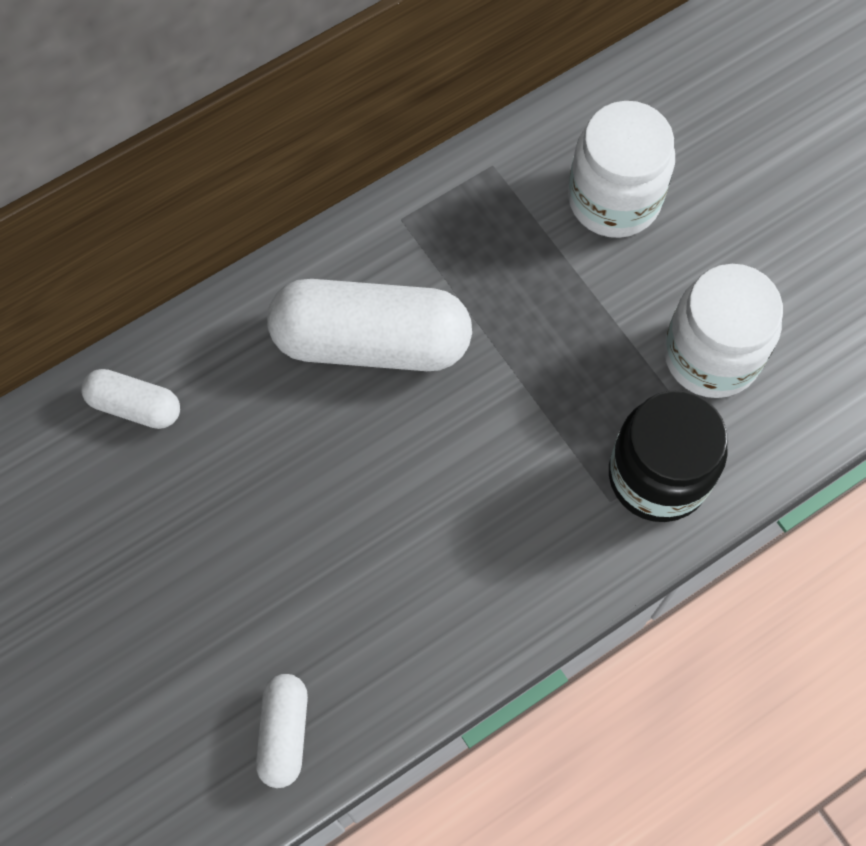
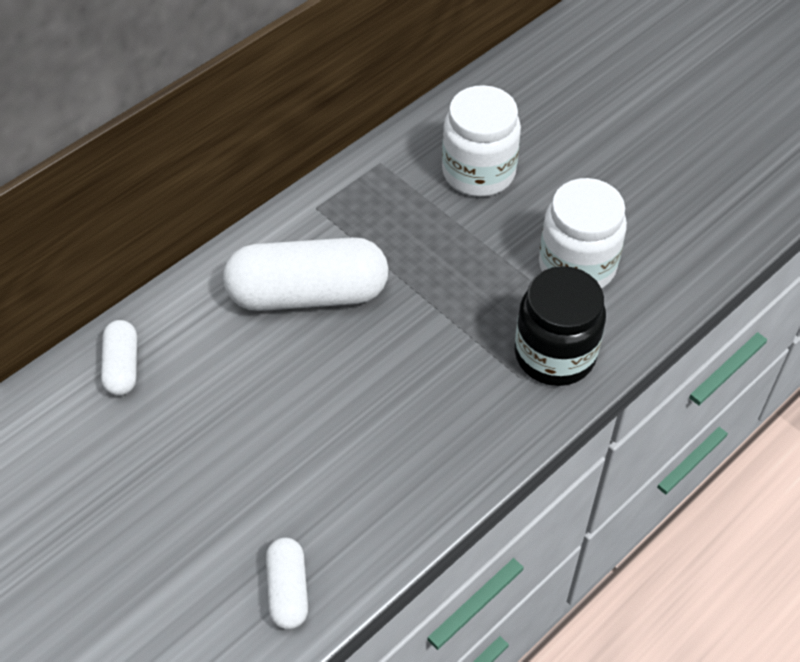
camera: 10 degrees left, 15 degrees down
white capsule [81,369,180,429] -> white capsule turned 75 degrees clockwise [101,320,137,396]

